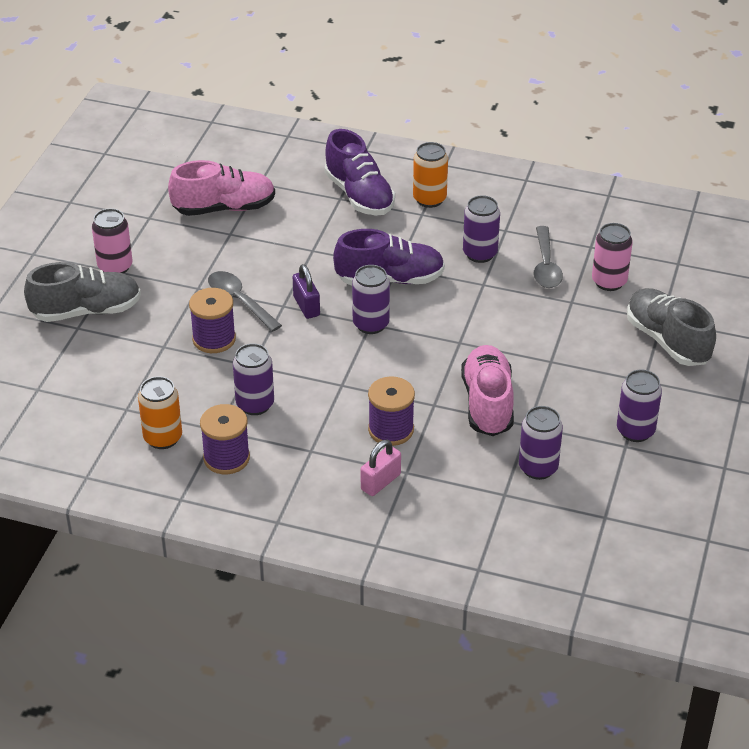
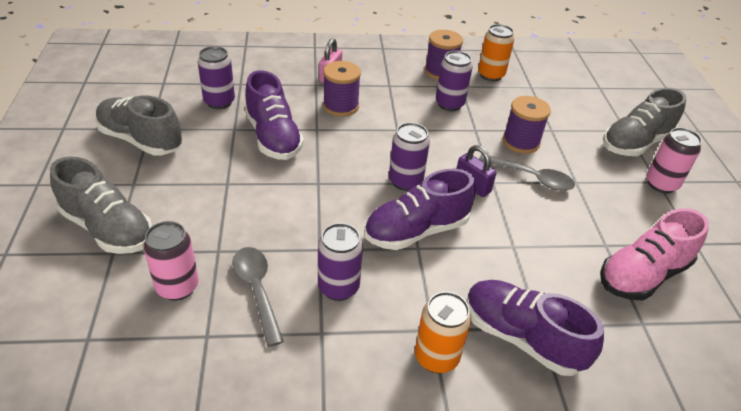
camera: 155 degrees right, 0 degrees up
pink shoe [461,345,514,436] -> purple shoe [245,70,304,160]
purple can [617,369,662,442] -> grey shoe [95,95,183,156]

